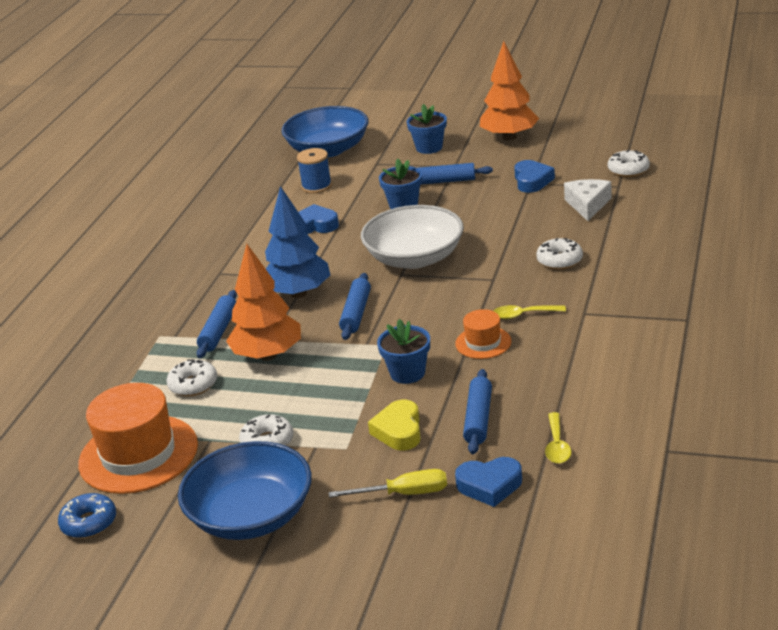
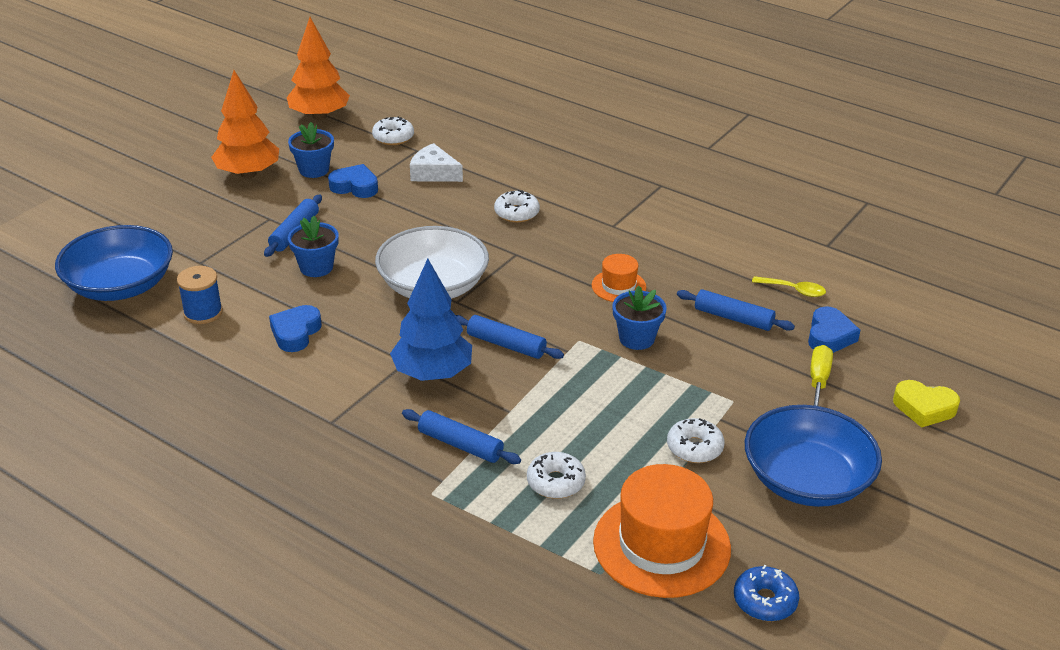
camera: 75 degrees left, 5 degrees up
orange tree [226,244,301,361] -> orange tree moved to [287,17,350,120]
yellow heart [368,400,421,451] -> yellow heart moved to [893,380,960,428]
blue flower pot [407,104,447,154] -> blue flower pot moved to [288,122,334,178]
yellow spoon [494,305,566,319] -> none

